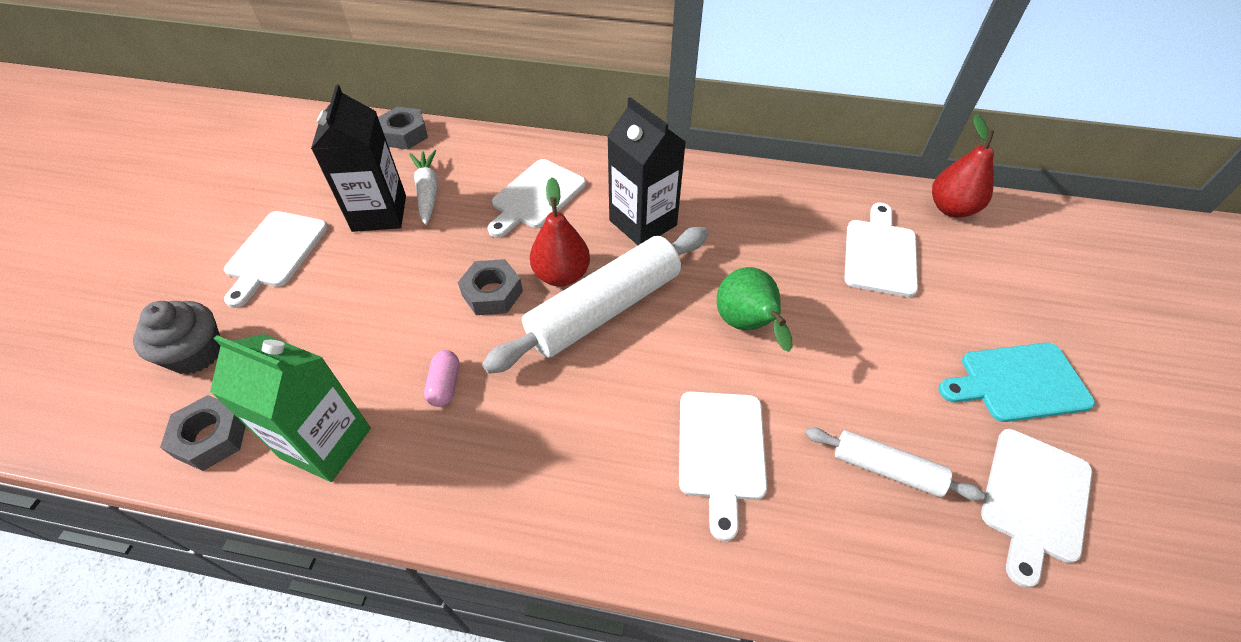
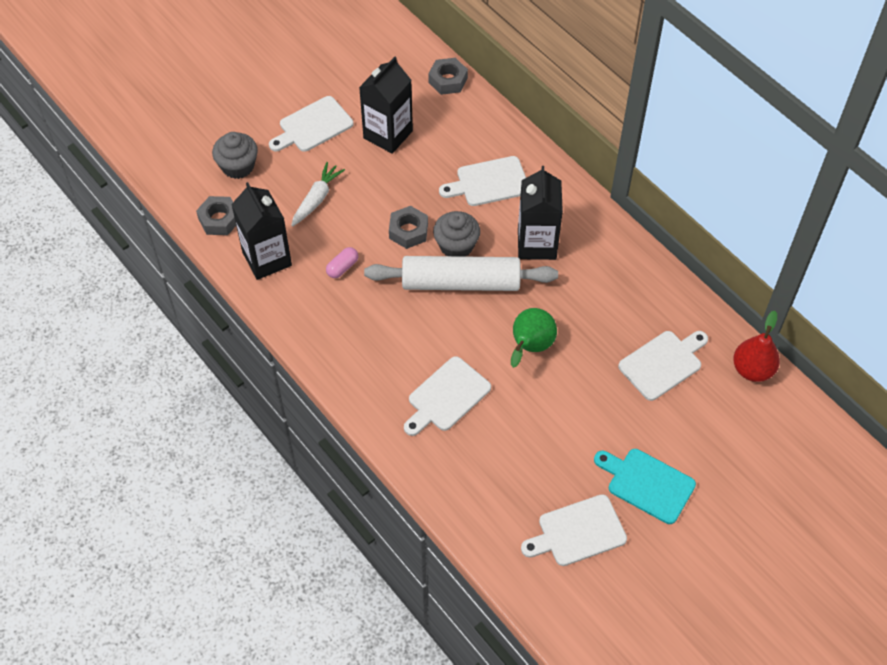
camera: 40 degrees right, 5 degrees up
green carton [210,334,371,482] -> black carton [231,182,292,280]
white carrot [409,150,438,225] -> white carrot moved to [291,162,345,227]
red pear [530,178,590,286] -> grey cupcake [433,211,480,257]
white rolling pin [805,427,985,501] -> none

